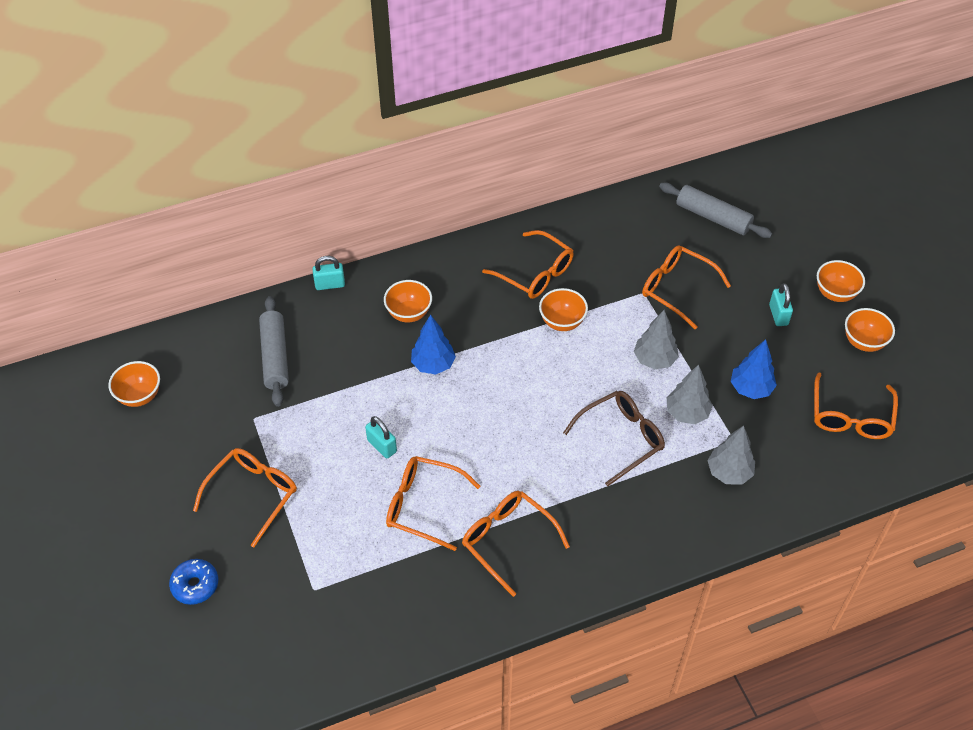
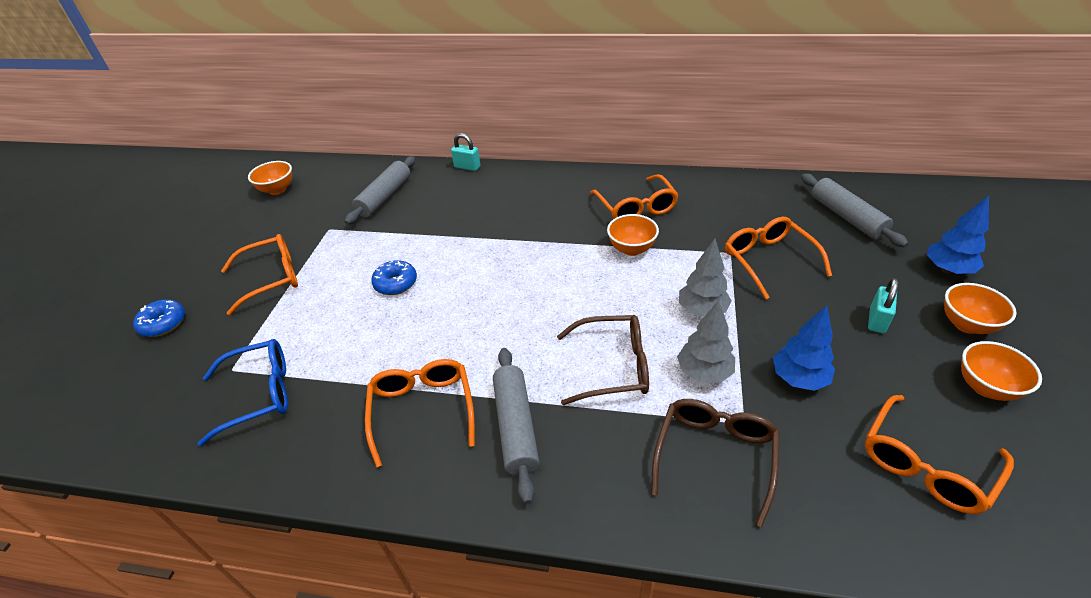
camera: 35 degrees right, 10 degrees down
turquoise padlock [365,416,397,458] -> blue donut [371,260,417,295]
orange bowl [384,280,432,322] -> none
orange glasses [386,456,480,551] -> none
blue tree [411,315,456,374] -> blue tree moved to [927,196,989,274]
grey tree [707,426,755,485] -> brown glasses [651,399,780,527]
none -> blue glasses [197,339,288,446]
none -> grey rolling pin [493,348,540,504]

